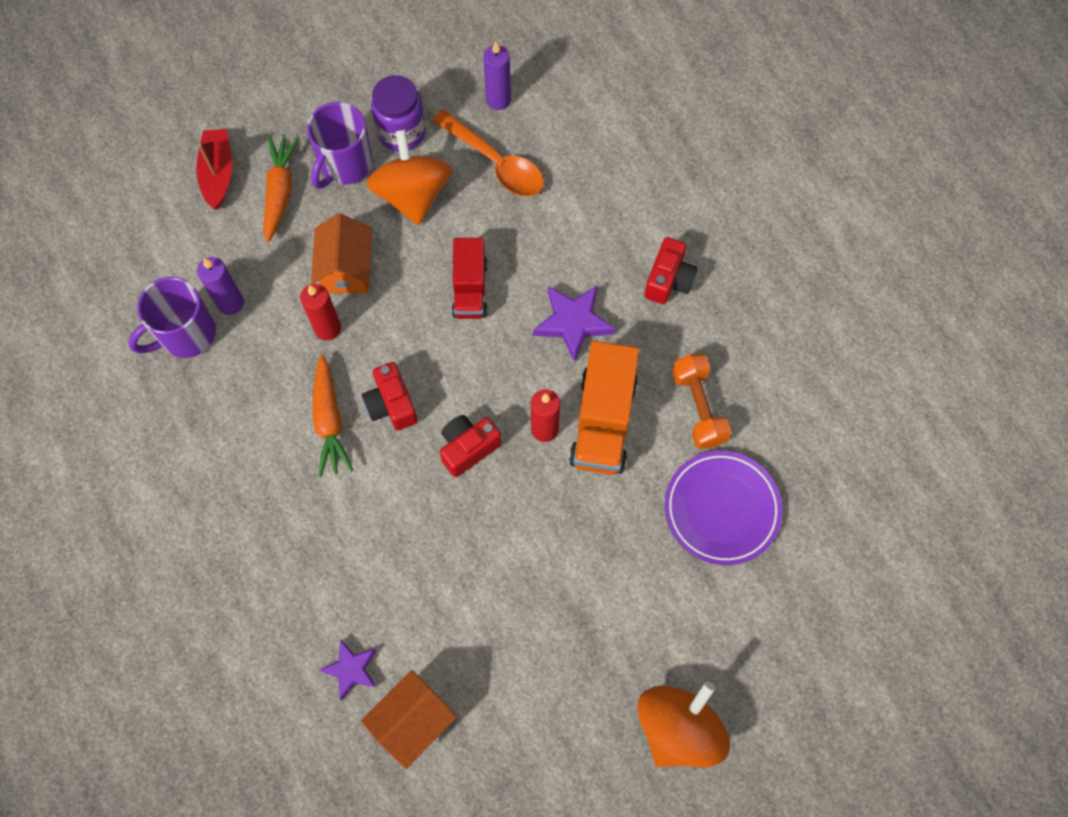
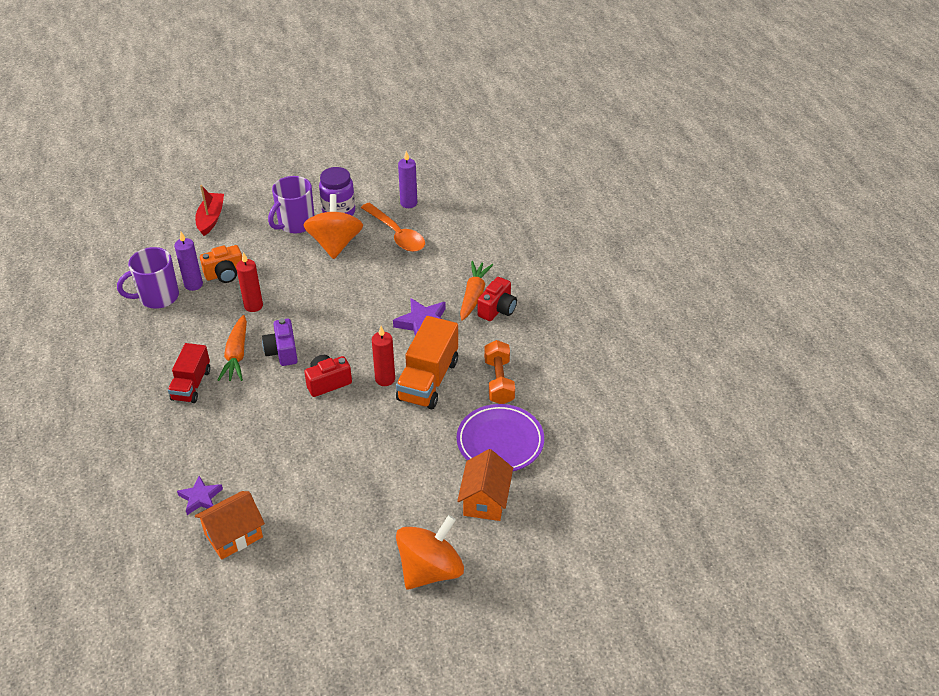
camera: 10 degrees right, 25 degrees down
orange carrot [263,136,300,242] -> orange carrot moved to [460,261,493,321]
orange house [311,214,372,293] -> orange house moved to [457,449,513,521]
red camera [362,362,418,430] -> purple camera [262,318,298,366]
red truck [452,238,488,319] -> red truck moved to [168,343,210,403]
none -> orange camera [200,245,242,283]

